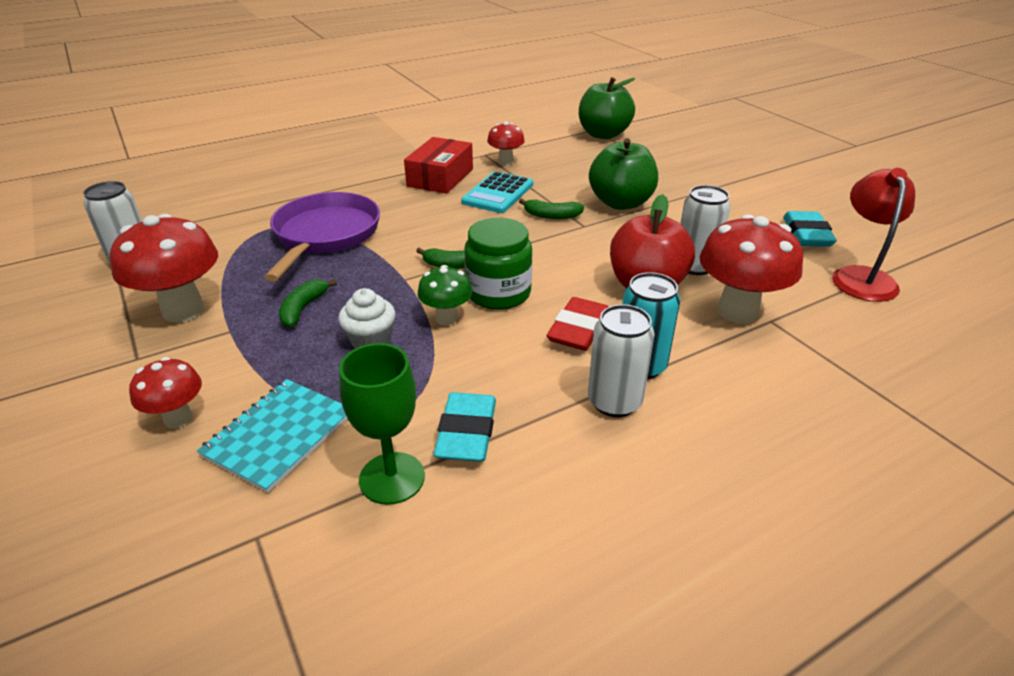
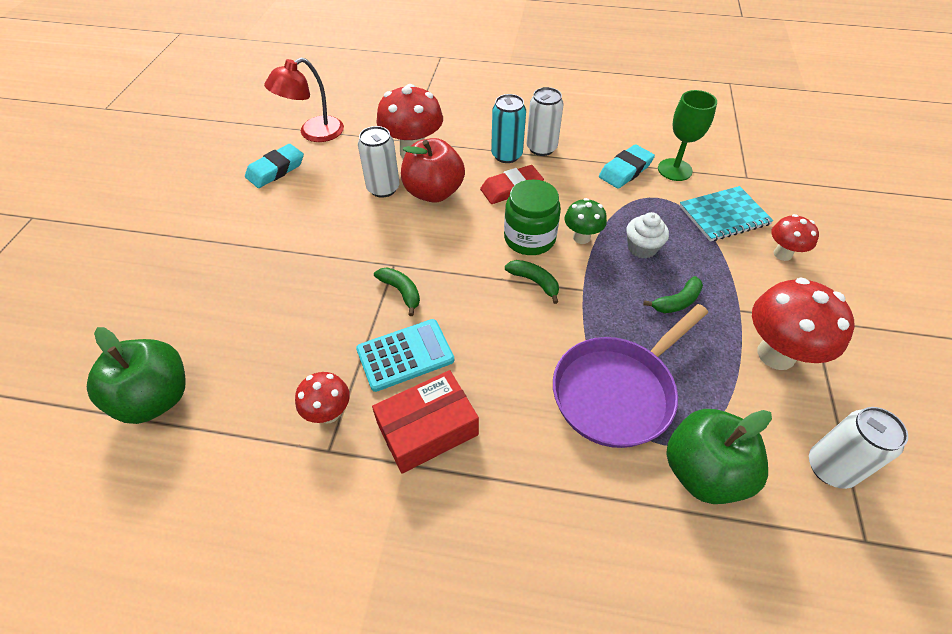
camera: 140 degrees left, 15 degrees up
green apple [589,138,658,210] -> green apple moved to [666,409,772,504]

